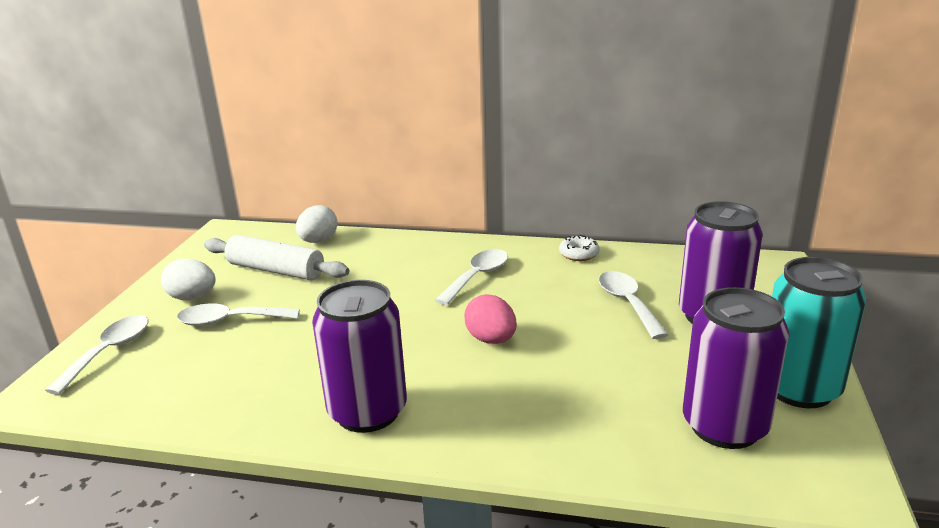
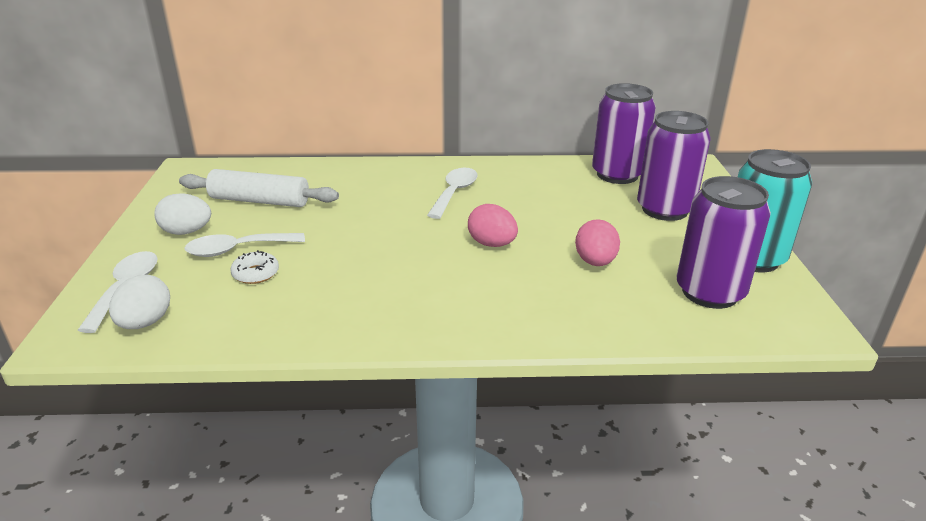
camera: 15 degrees left, 5 degrees up
white egg [296,205,338,243] -> white egg moved to [109,275,170,329]
purple can [312,280,407,433] -> purple can moved to [592,83,656,184]
white donut [559,235,600,261] -> white donut moved to [230,250,279,284]
white spoon [599,271,668,339] -> none
none -> pink egg [575,219,620,266]

